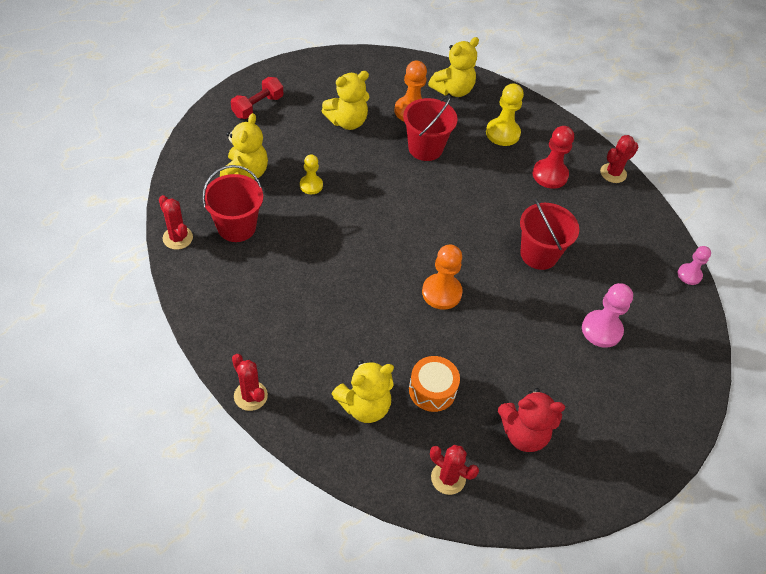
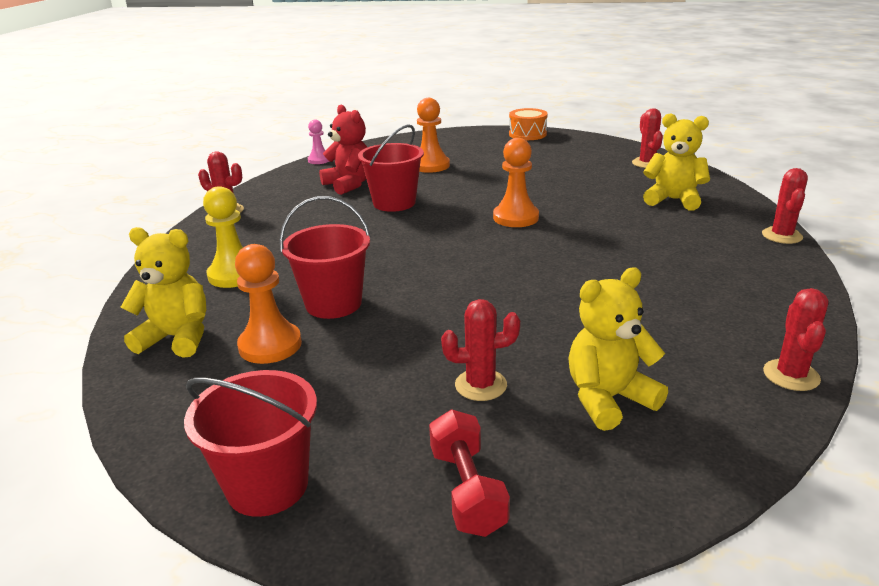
camera: 125 degrees left, 25 degrees down
red bucket [202,165,263,242] -> red bucket moved to [184,370,317,517]
red dumbbell [231,77,283,119] -> red dumbbell turned 75 degrees clockwise [429,409,510,537]
yellow pawn [300,154,323,194] -> none
yellow teddy bear [322,71,369,130] -> none
orange drum [409,356,460,412] -> orange drum moved to [509,108,548,140]
red teddy bear [498,388,565,452] -> red teddy bear moved to [319,105,368,195]
red pawn [533,126,574,189] -> none
pink pawn [582,283,633,348] -> orange pawn [417,98,450,173]
none -> red cactus [441,299,520,401]

